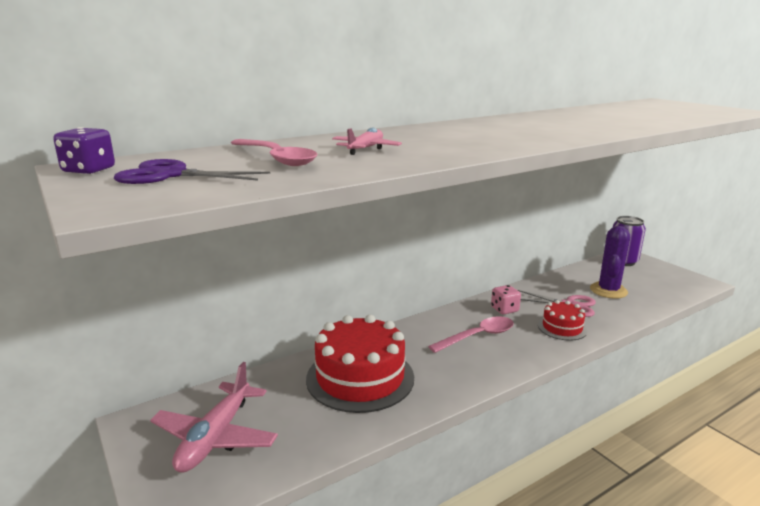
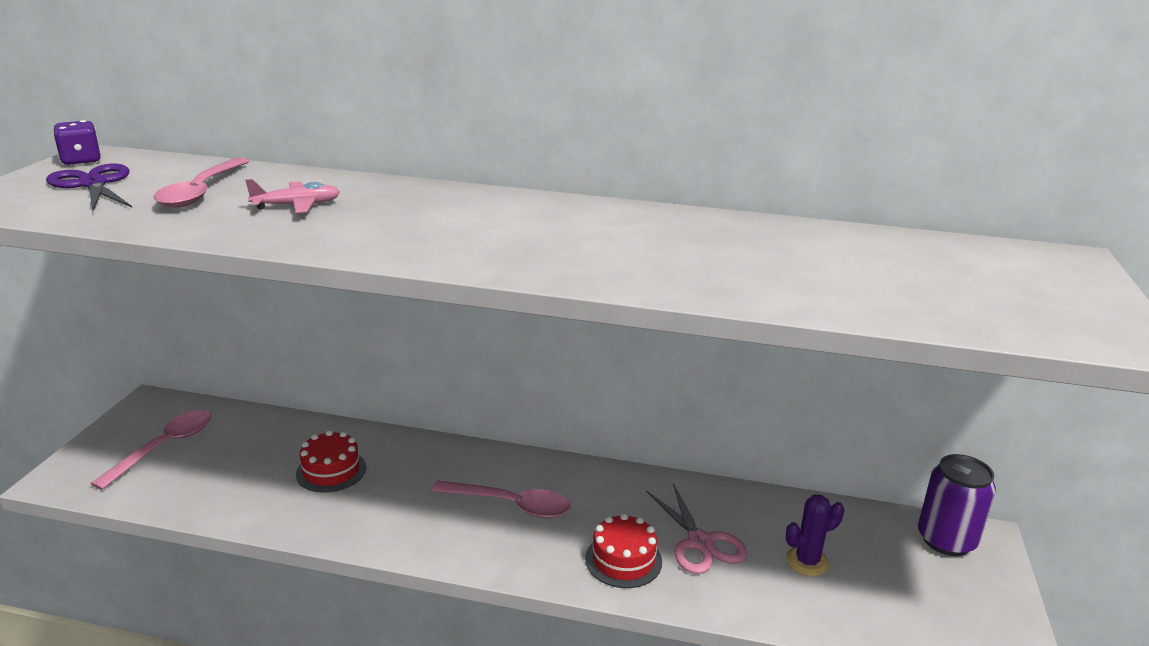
camera: 45 degrees right, 5 degrees up
pink plane [150,362,278,473] -> pink spoon [91,410,211,490]
red cake [306,315,414,413] -> red cake [296,430,366,492], size x0.51
pink dice [491,285,521,314] -> none
purple cactus [590,226,630,299] -> purple cactus [786,495,844,576], size x0.65

